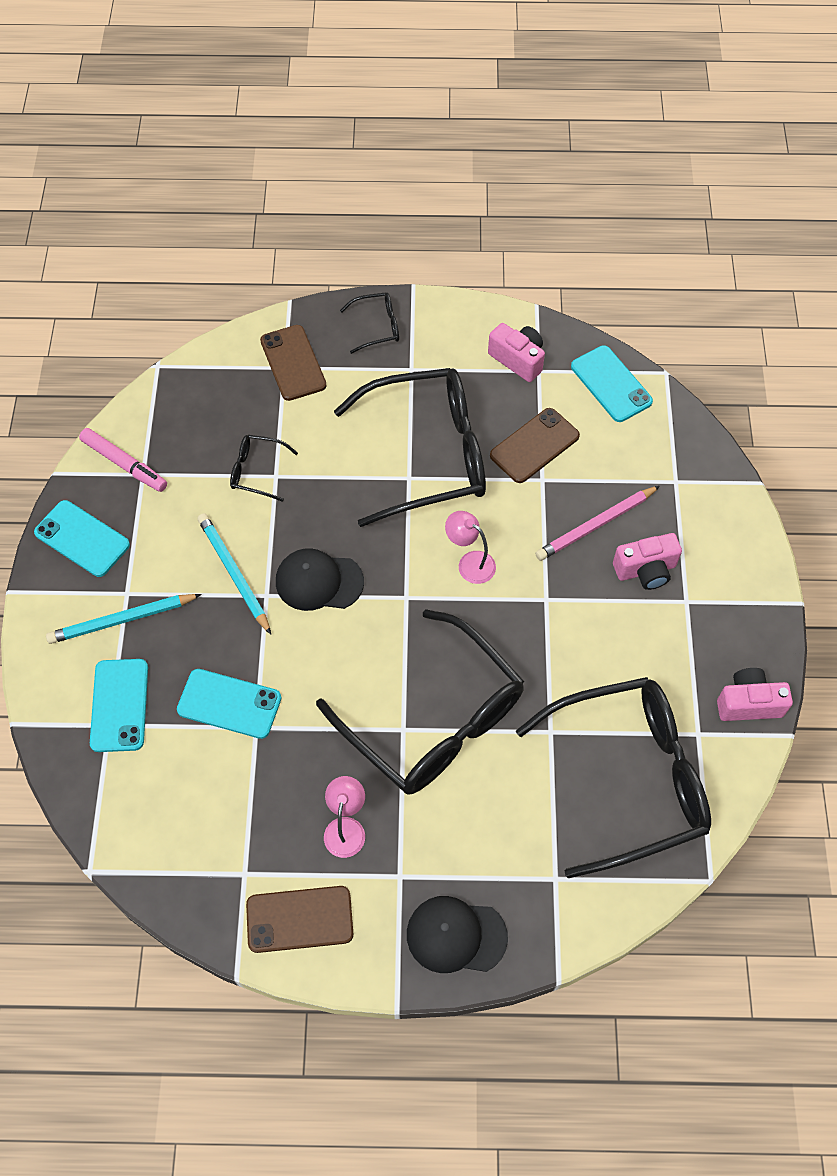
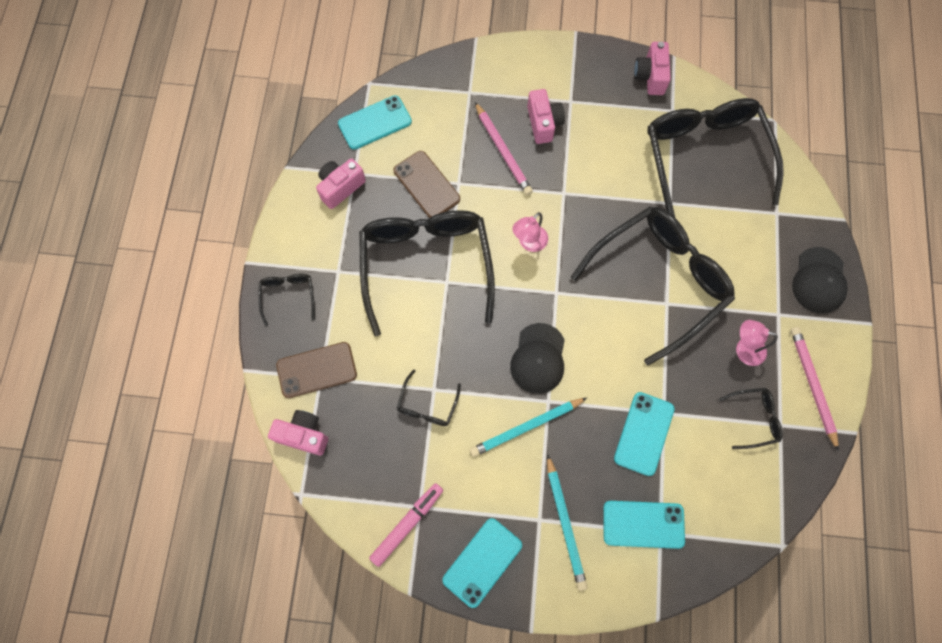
camera: 85 degrees left, 10 degrees up
brown phone [246,886,353,953] -> pink pencil [791,327,839,451]
none -> pink camera [268,410,328,456]
none -> black glasses [719,388,783,449]

